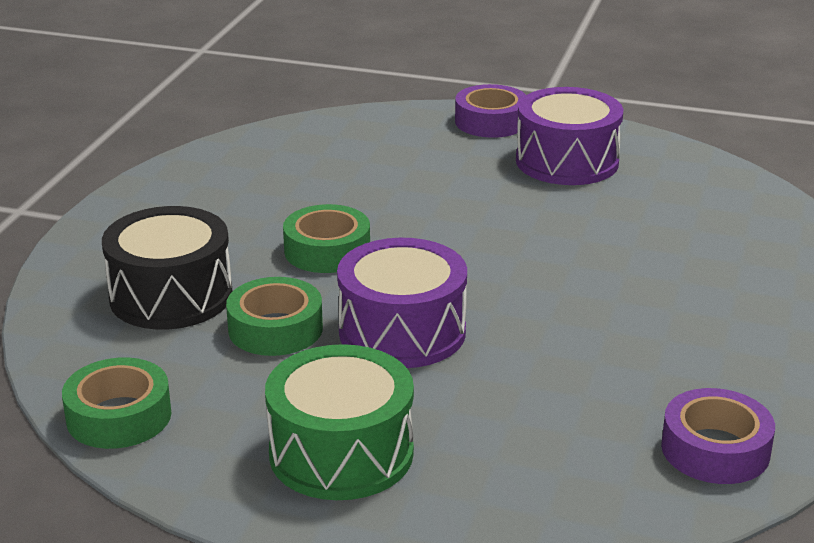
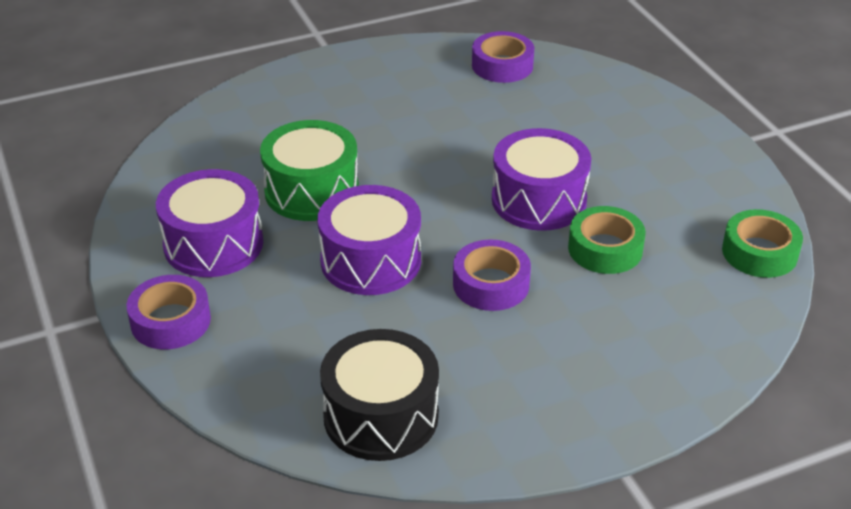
camera: 130 degrees left, 10 degrees up
black drum [102,206,232,329] -> black drum moved to [320,329,439,461]
green drum [265,344,414,500] -> green drum moved to [260,120,359,221]
green tape [283,204,370,273] -> purple tape [453,240,531,311]
none -> purple drum [317,185,421,295]

